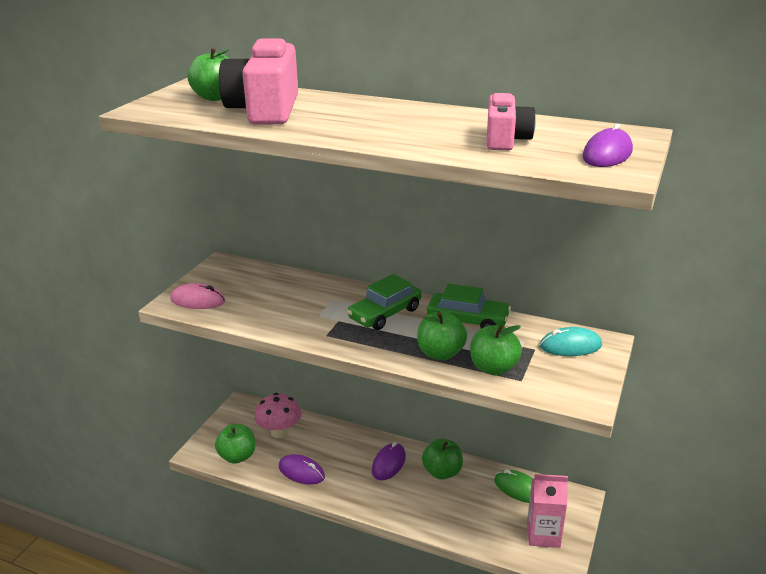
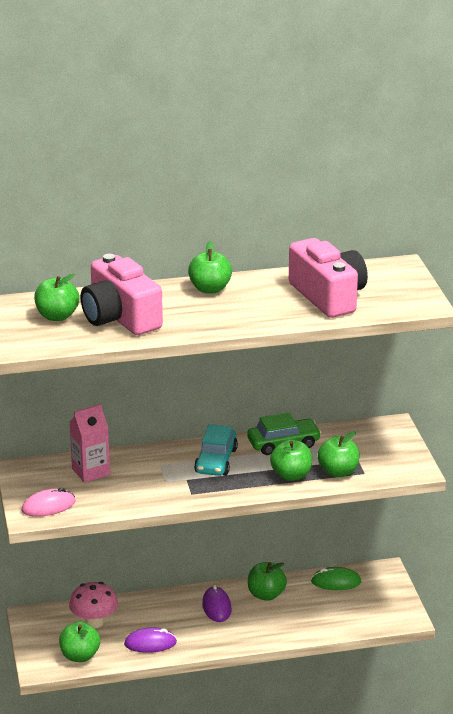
camera: 35 degrees left, 0 degrees up
green car [347,274,422,330] -> turquoise car [194,424,238,476]
pink camera [486,93,536,150] -> pink camera [289,238,368,318], size x1.68
pink carton [527,474,568,548] -> pink carton moved to [69,404,110,483]
turquoise mouse [540,327,602,356] -> none
purple mouse [583,124,633,167] -> none
none -> green apple [188,241,232,294]

